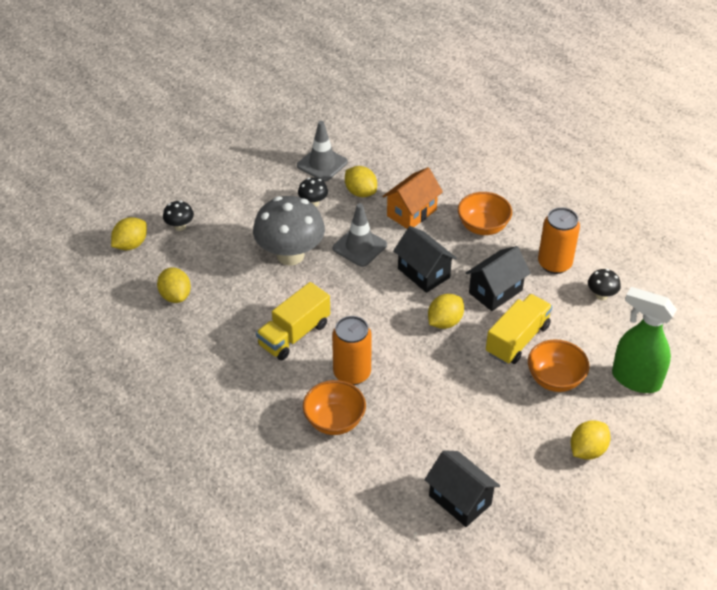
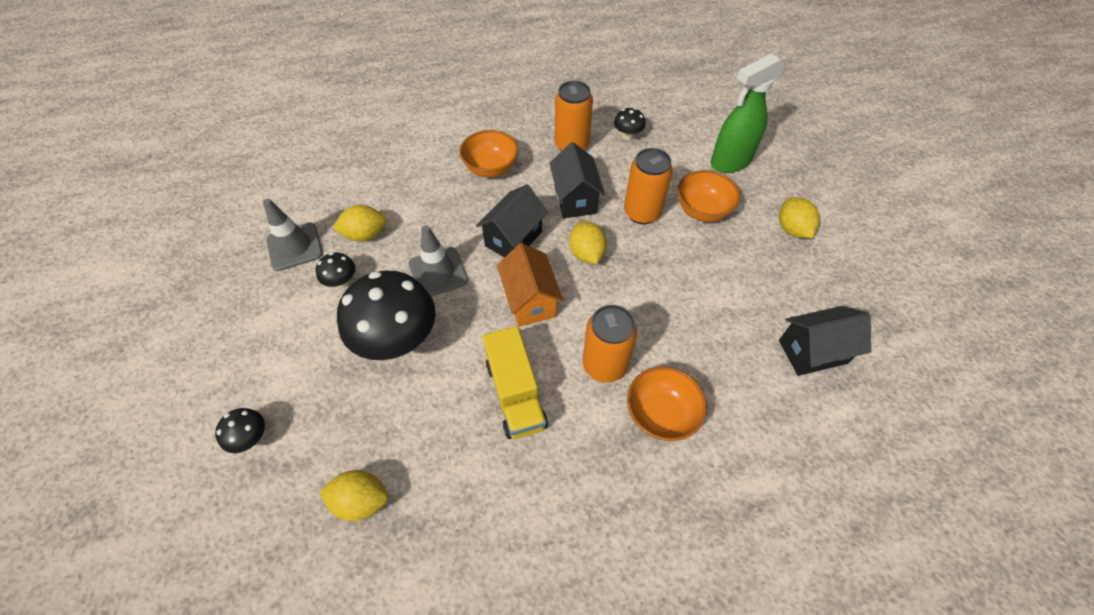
camera: 60 degrees left, 10 degrees up
yellow lemon [111,217,147,250] -> none
grey mushroom [253,196,325,266] -> black mushroom [337,271,436,360]
orange house [382,167,443,229] -> orange house moved to [497,243,563,327]
black house [393,226,457,293] -> black house turned 45 degrees counterclockwise [476,184,548,258]
yellow truck [486,294,553,364] -> orange can [624,148,673,224]

